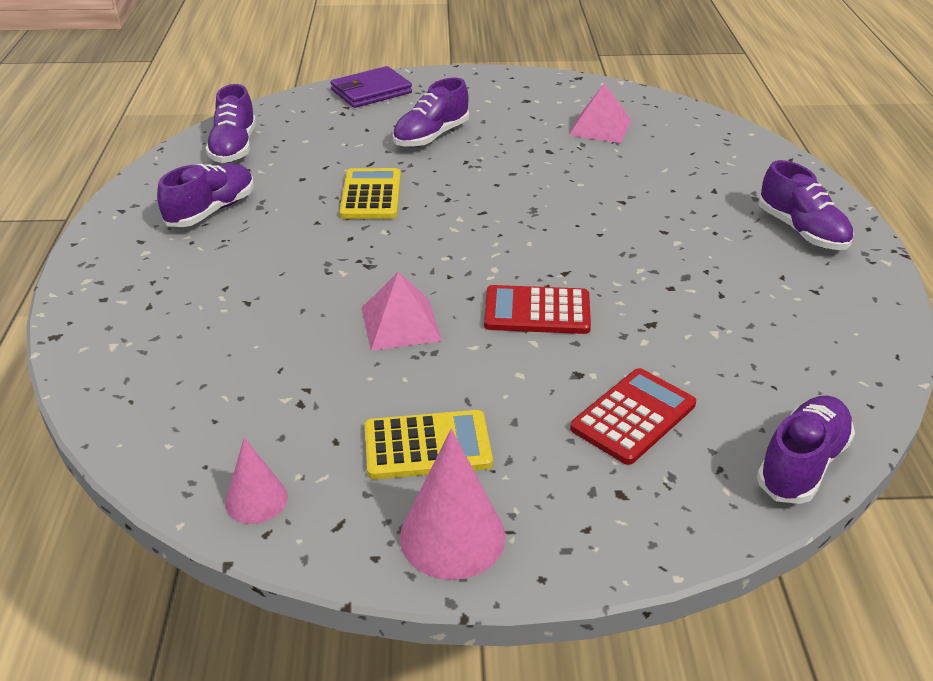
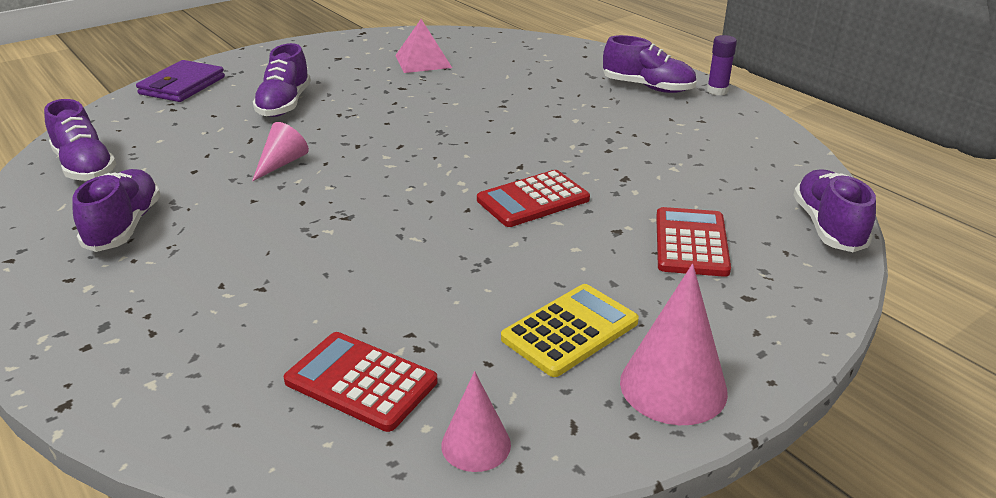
camera: 35 degrees left, 5 degrees down
yellow calculator [339,168,401,219] -> pink cone [252,122,309,182]
pink pyramid [361,272,442,351] -> none
none -> red calculator [284,332,438,432]
none -> purple glue stick [707,35,737,95]

